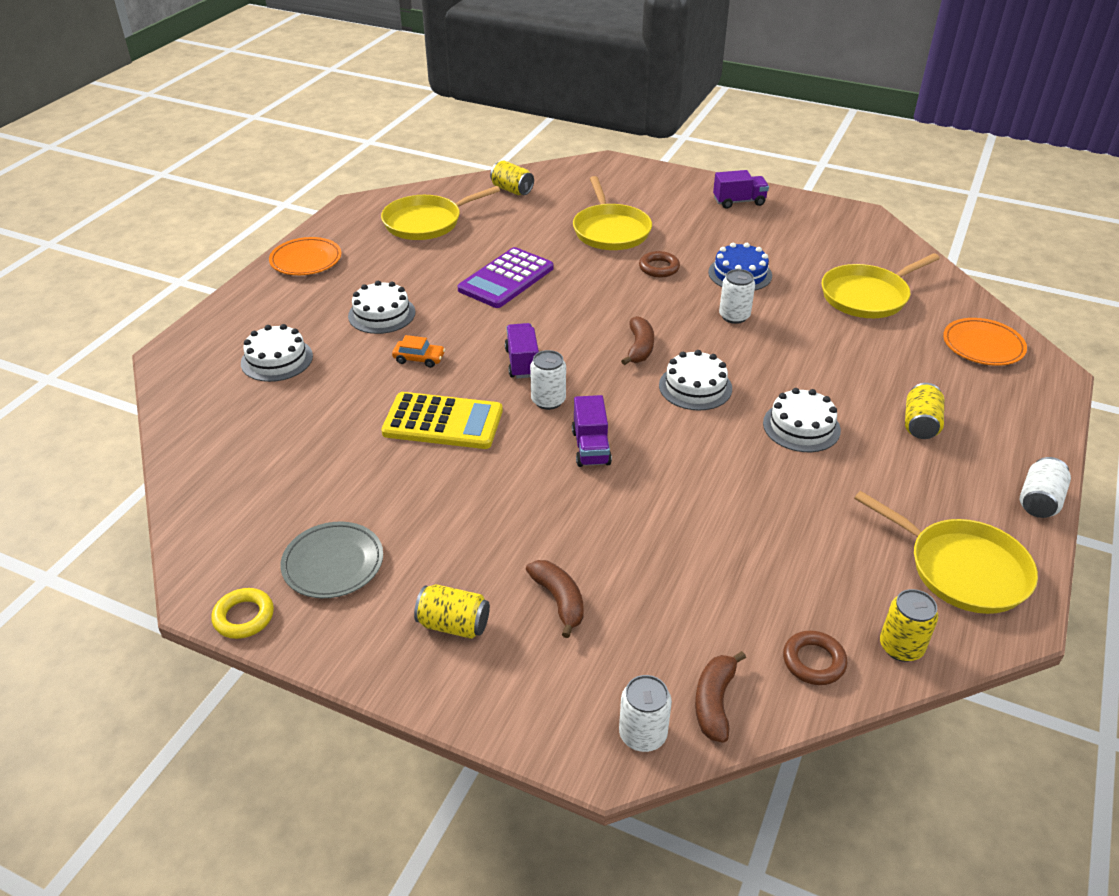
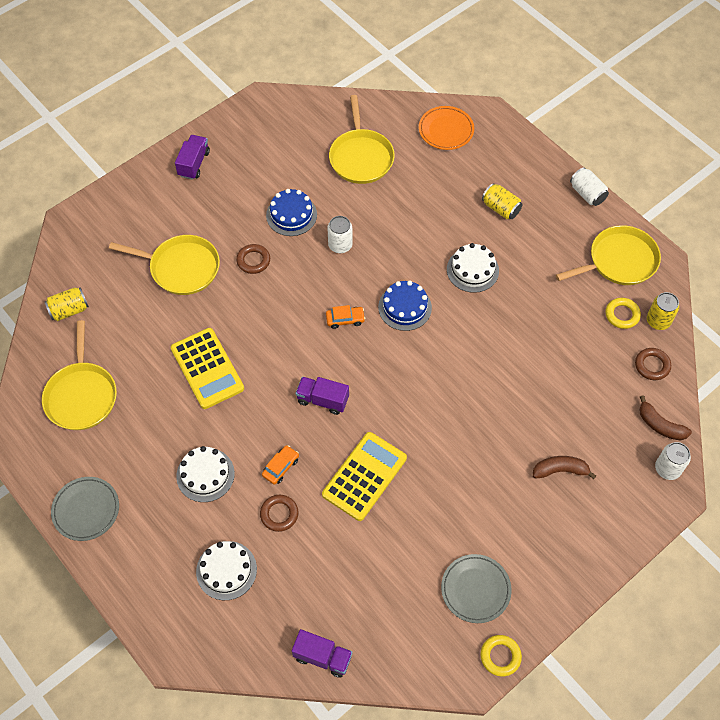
camera: 65 degrees left, 20 degrees up
orange plate [269,237,341,275] -> grey plate [51,477,119,541]
yellow can [414,584,490,639] -> none
purple calculator [458,247,554,308] -> yellow calculator [171,328,244,409]
white can [530,350,566,410] -> none
purple truck [572,395,612,467] -> purple truck moved to [292,629,353,678]
brown banana [621,316,654,365] -> orange car [326,305,365,329]
white cake [659,350,732,411] -> blue cake [378,281,432,331]
none -> brown ring [260,495,299,532]
none -> yellow ring [606,298,641,329]

